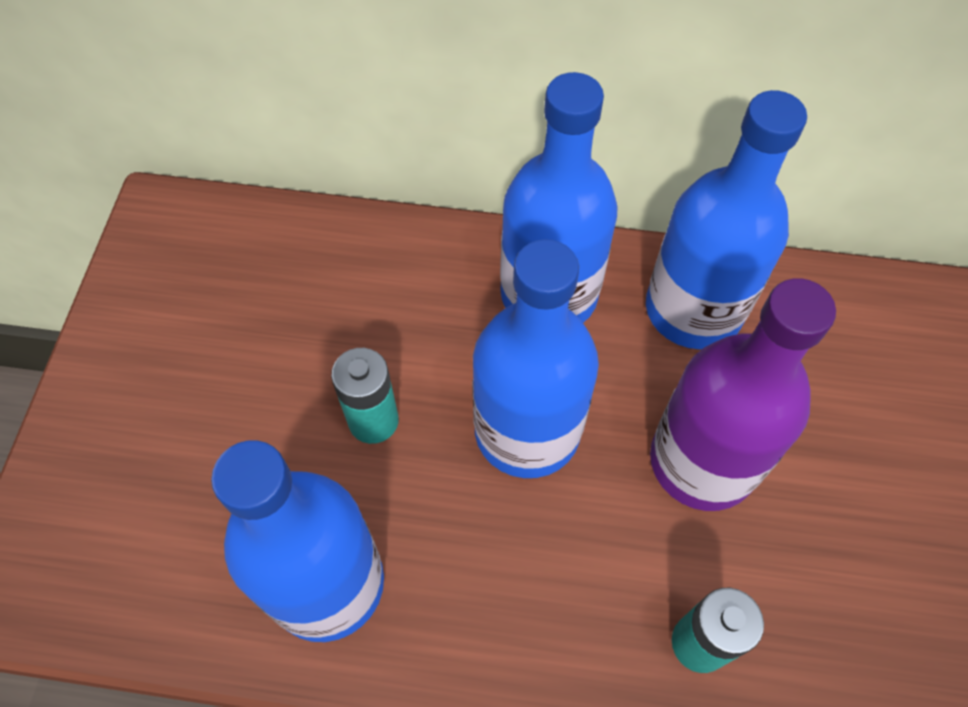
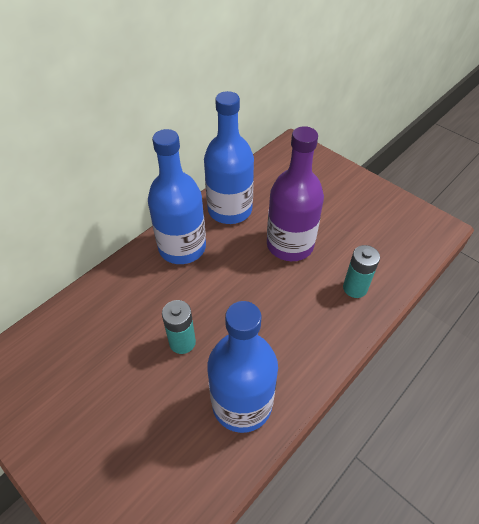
camera: 55 degrees left, 10 degrees down
blue bottle [473,239,599,478] -> none

